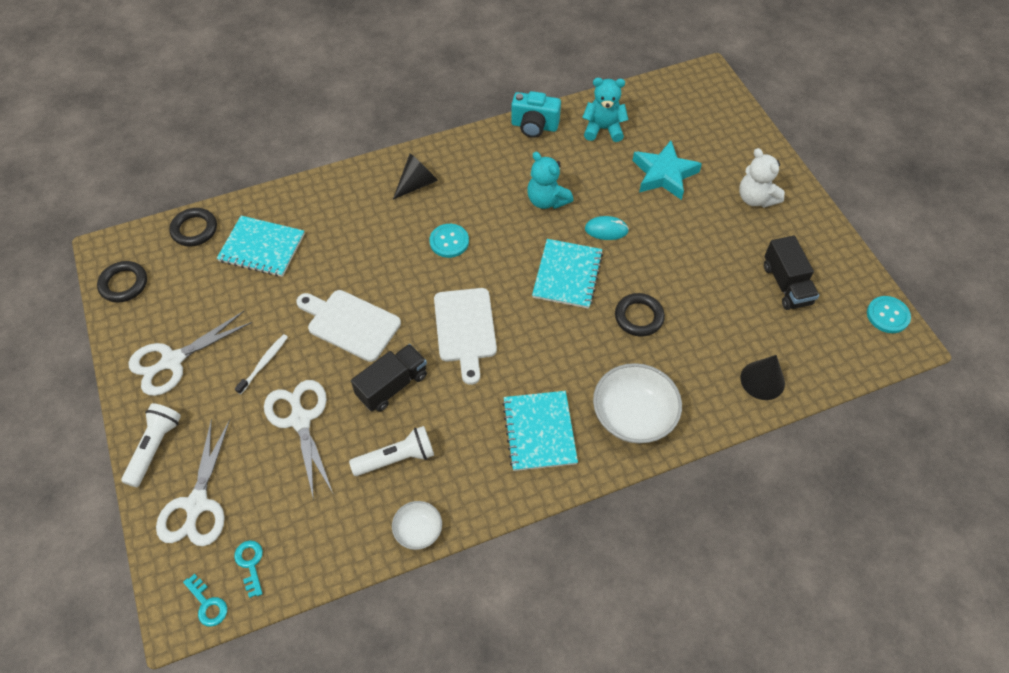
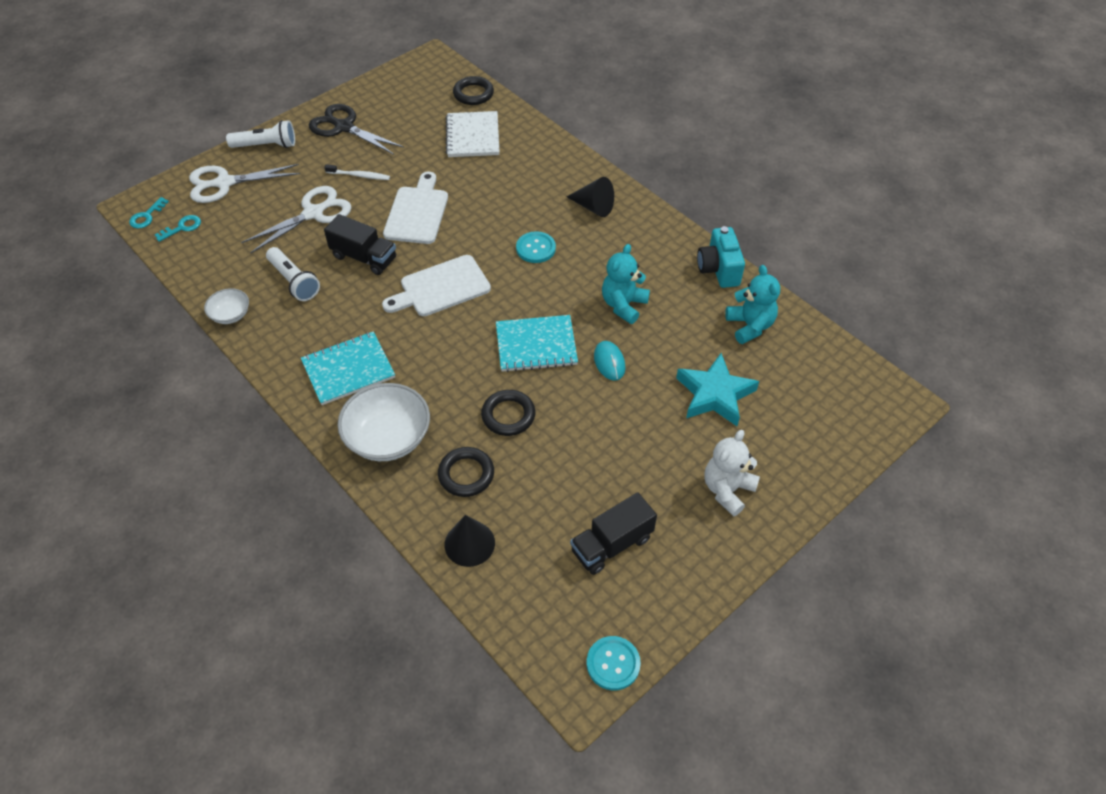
camera: 70 degrees right, 5 degrees down
black ring [97,261,147,303] -> black ring moved to [438,447,494,497]
white scissors [129,311,252,396] -> black scissors [309,104,404,155]
turquoise notebook [217,216,305,277] -> white notebook [446,111,500,157]

